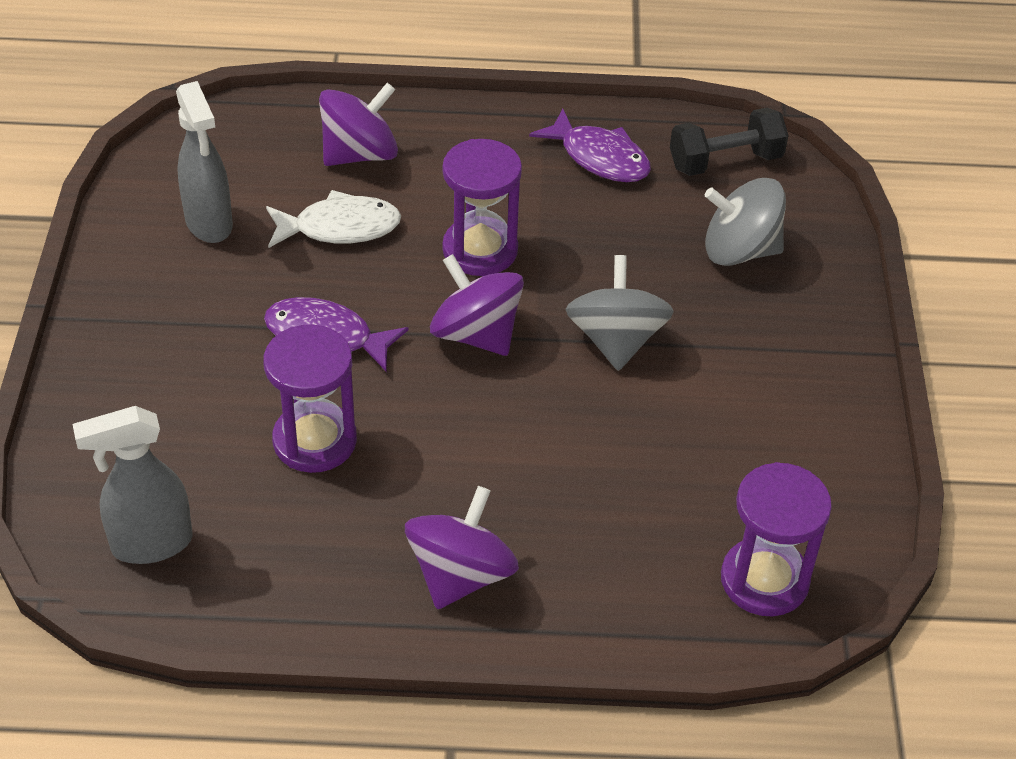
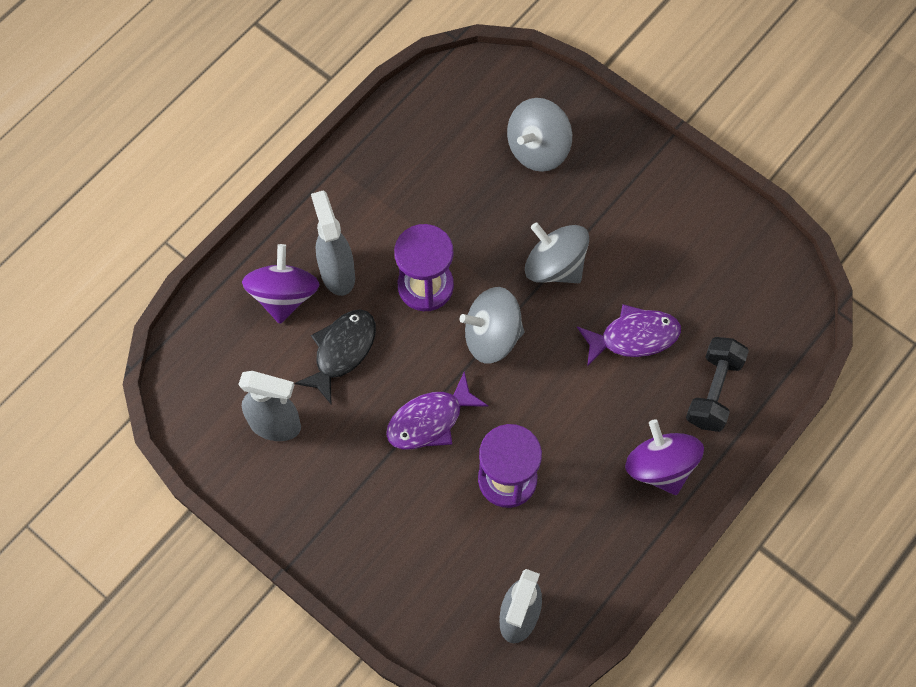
camera: 50 degrees left, 20 degrees up
white fish [266,190,401,248] -> black fish [294,309,376,404]
purple spinning top [430,254,524,356] -> grey spinning top [460,287,524,364]
purple fish [529,108,651,182] -> purple fish moved to [577,304,681,366]
black dumbbell [670,108,789,176] -> black dumbbell moved to [686,337,749,432]
purple hourglass [721,462,832,616] -> none
none -> grey spray bottle [311,190,355,296]

